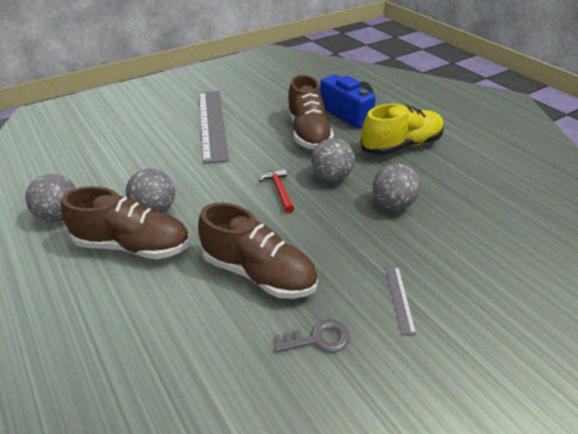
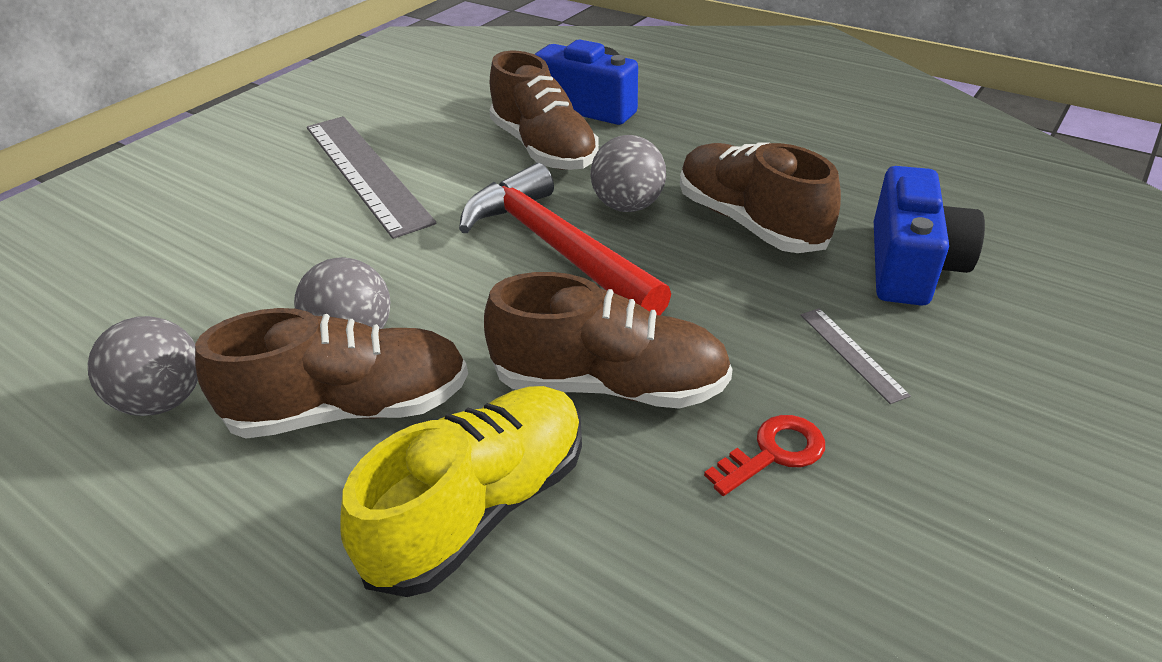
camera: 20 degrees left, 0 degrees up
red hammer [259,168,294,213] -> red hammer [459,163,671,315], size x2.28
grey key [274,319,350,352] -> red key [704,415,825,496]
yellow shoe [360,104,444,155] -> yellow shoe moved to [341,386,582,597]
grey ball [373,164,420,210] -> brown shoe [680,142,841,253]
none -> blue camera [874,166,985,306]

